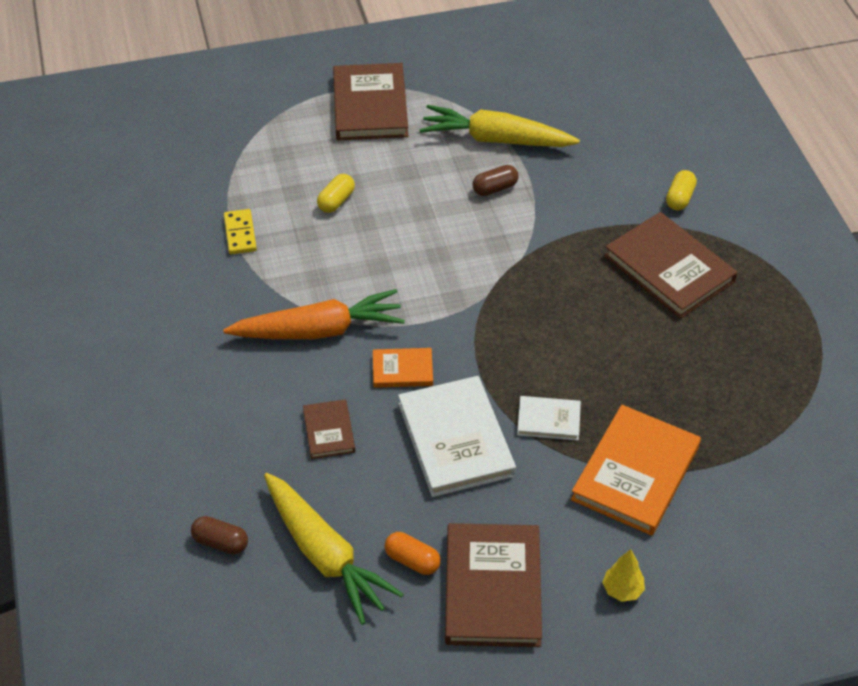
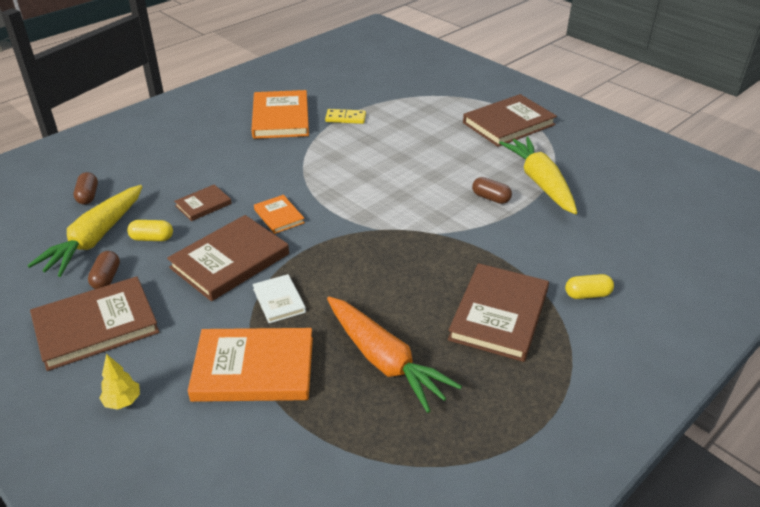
camera: 60 degrees right, 10 degrees down
orange carrot [223,289,405,339] -> orange carrot moved to [327,297,462,413]
yellow domino [224,209,257,254] -> yellow domino turned 45 degrees clockwise [325,109,366,124]
yellow capsule [317,174,355,213] -> yellow capsule moved to [127,220,173,241]
orange capsule [385,532,441,575] -> brown capsule [88,251,120,289]
white book [398,376,516,497] -> brown book [167,215,289,301]
none -> orange book [251,90,309,139]

